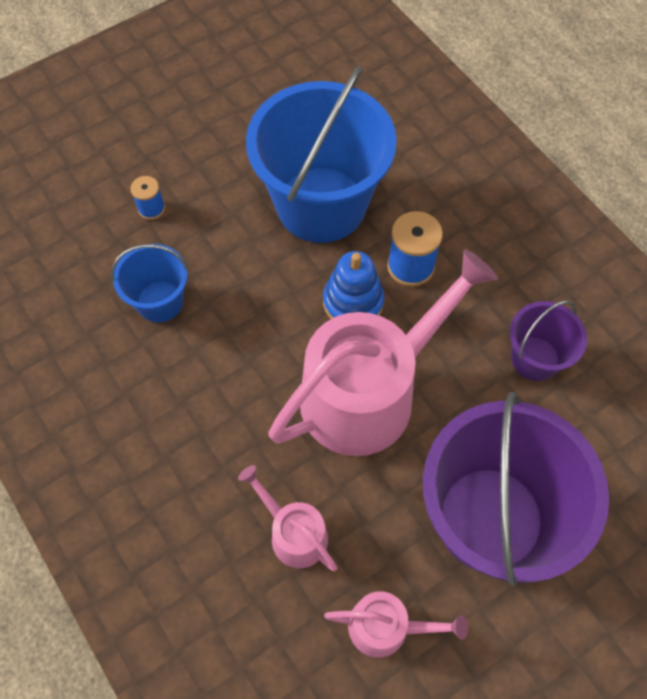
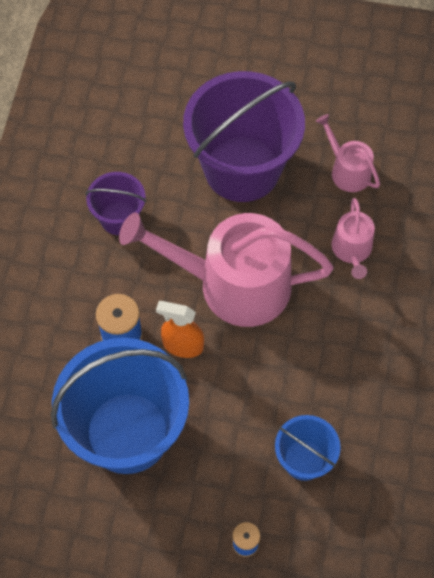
camera: 135 degrees left, 0 degrees up
blue stacking toy [323,251,384,319] -> orange spray bottle [156,301,204,358]

